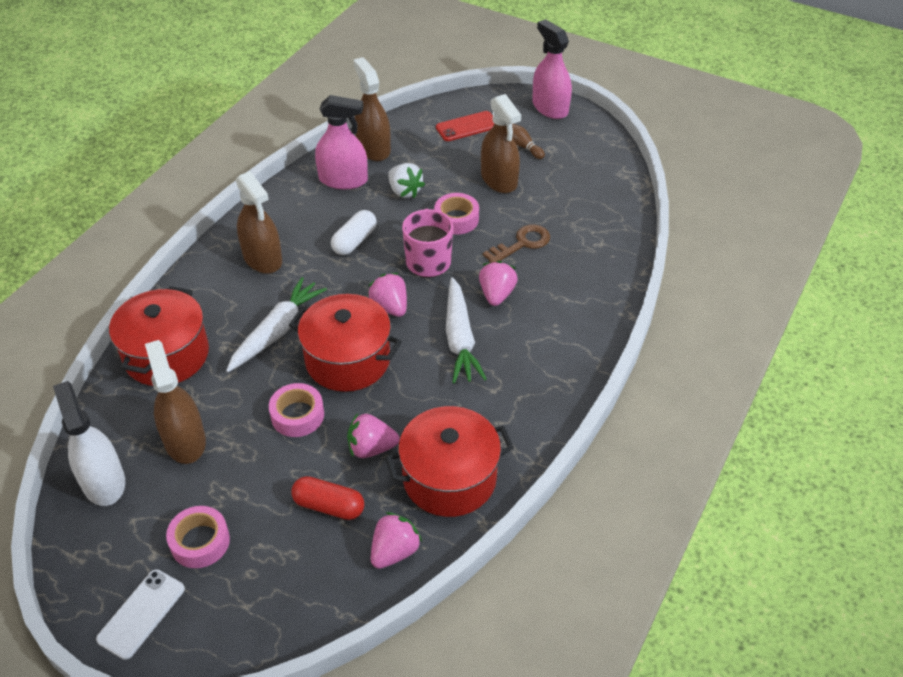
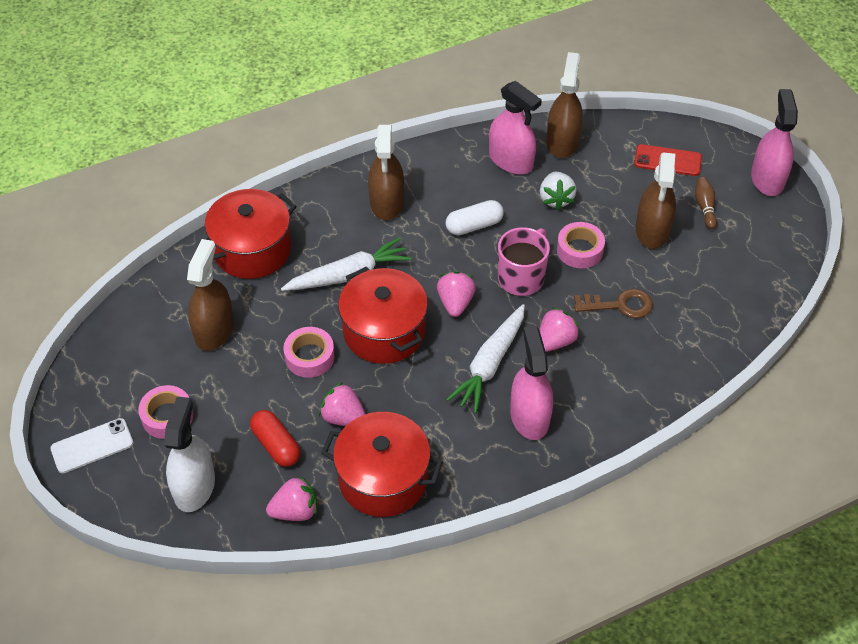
camera: 35 degrees right, 5 degrees up
white spray bottle [53,381,125,506] -> white spray bottle moved to [164,396,215,512]
none -> pink spray bottle [510,326,553,440]

